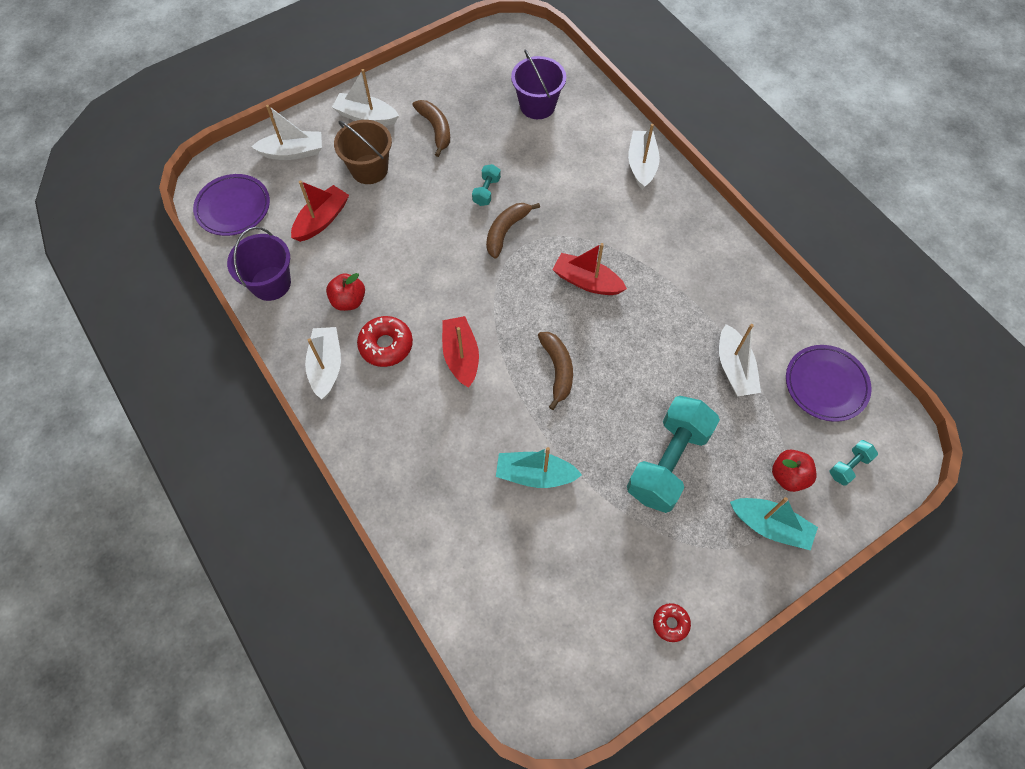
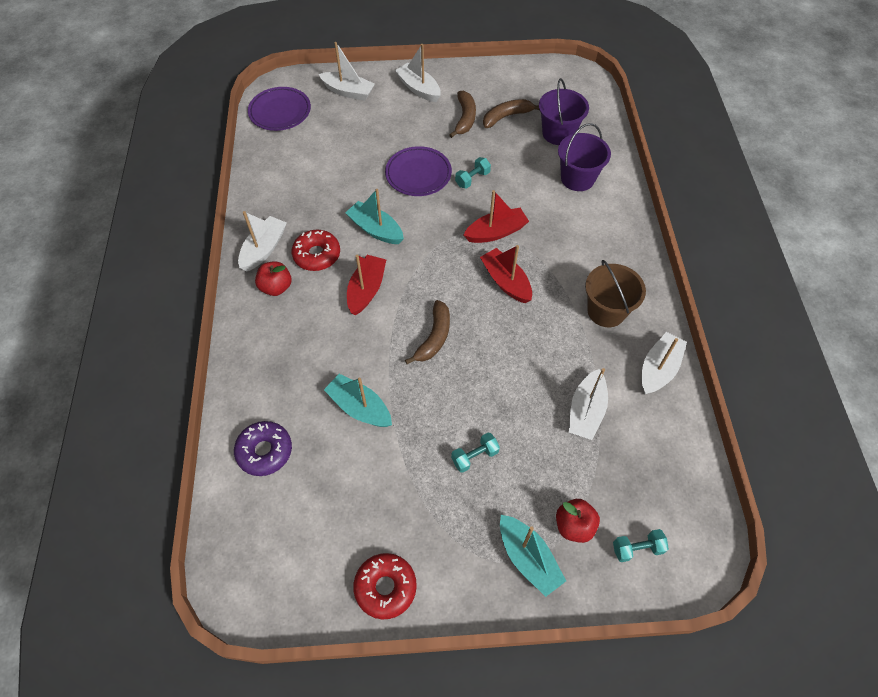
camera: 30 degrees right, 5 degrees down
purple bucket [227,227,291,301] -> purple bucket moved to [558,123,611,191]
red boat [291,180,349,242] -> red boat moved to [464,190,529,243]
red apple [326,273,365,311] -> red apple moved to [255,261,291,296]
brown bucket [334,120,392,184] -> brown bucket moved to [585,260,646,327]
brown banana [486,203,540,259] -> brown banana moved to [483,99,539,128]
turquoise dumbbell [627,396,720,513] -> turquoise dumbbell [451,433,500,473], size x0.44
white boat [628,124,660,190] -> white boat moved to [642,332,687,394]
red donut [653,603,691,642] -> red donut [353,553,417,620], size x1.71
purple plate [786,345,872,422] -> purple plate moved to [385,146,452,196]
none -> purple donut [234,421,292,476]
none -> turquoise boat [345,189,404,244]

